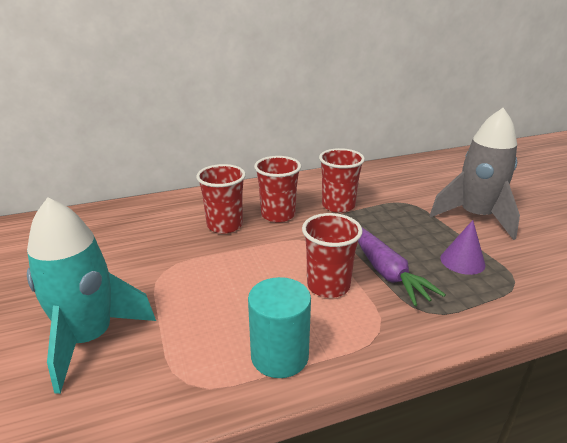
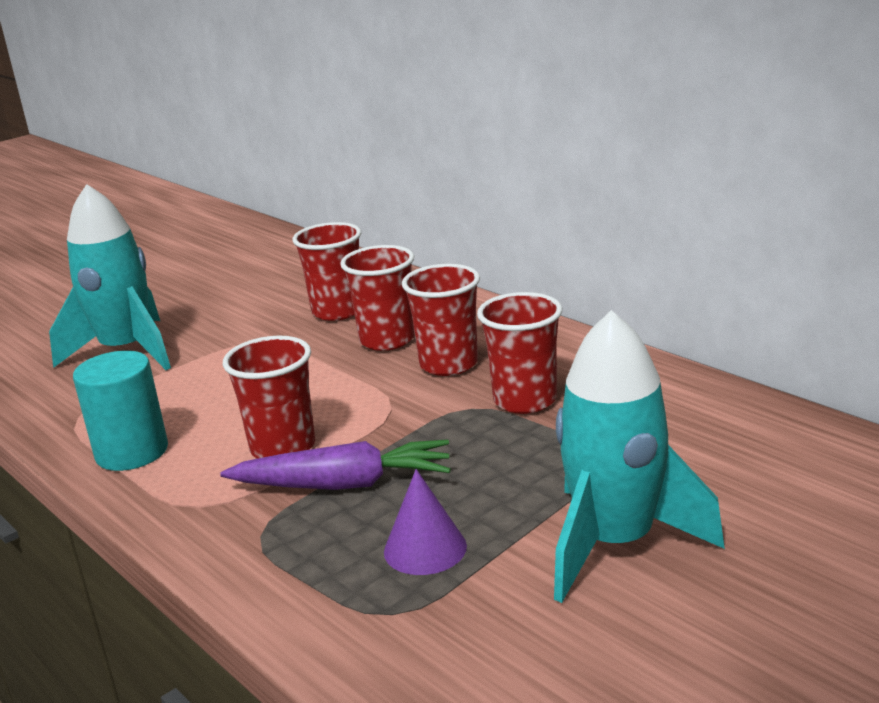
camera: 70 degrees right, 5 degrees down
purple carrot [358,228,446,306] -> purple carrot turned 135 degrees counterclockwise [220,439,451,490]
grey rocket [430,108,520,240] -> turquoise rocket [554,310,725,603]
none -> red cup [292,222,361,321]

